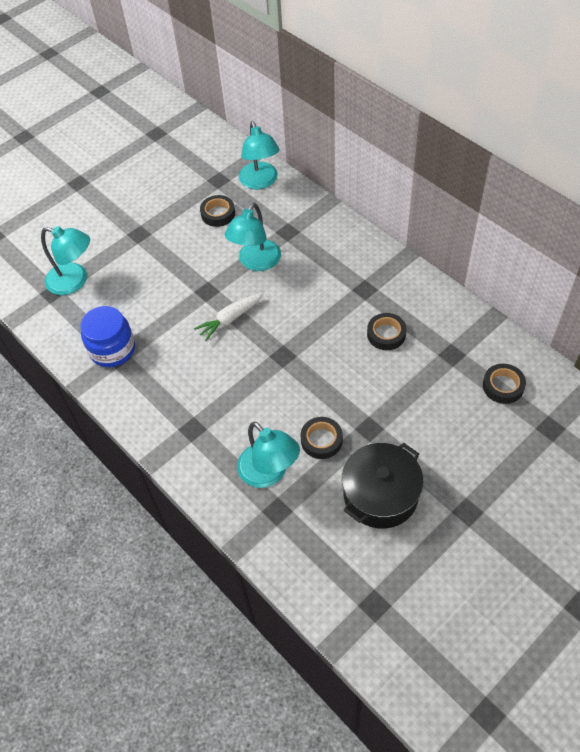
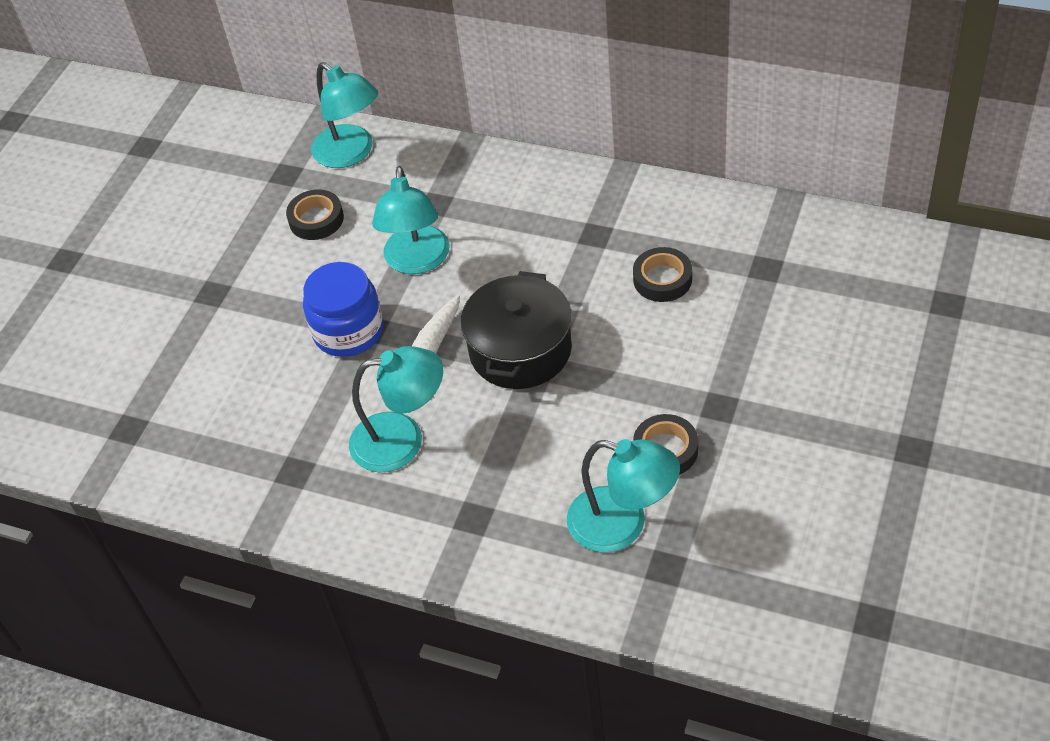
camera: 25 degrees left, 5 degrees down
turquoise lamp [41,226,90,295] -> turquoise lamp moved to [349,346,443,472]
blue jar [81,306,135,367] -> blue jar moved to [303,262,383,357]
black pot [342,443,424,529] -> black pot moved to [461,271,572,389]
black tape [483,364,526,404] -> none

